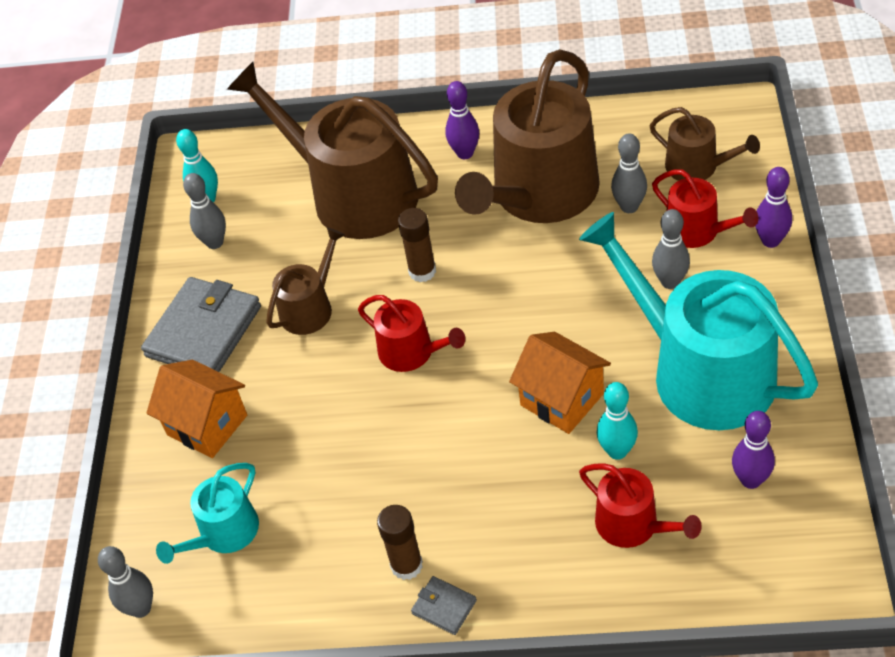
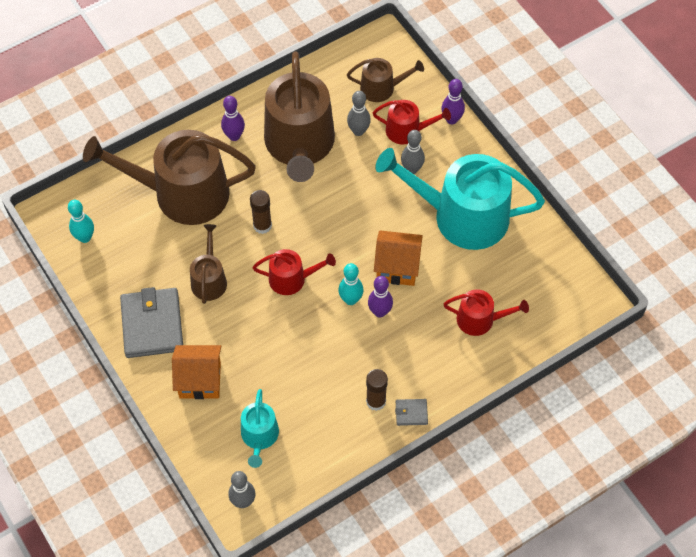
camera: 40 degrees left, 10 degrees up
grey bowling pin [183,173,226,249] -> none
turquoise bowling pin [597,382,638,460] -> turquoise bowling pin moved to [338,263,363,305]
purple bowling pin [732,411,775,489] -> purple bowling pin moved to [368,276,393,317]

